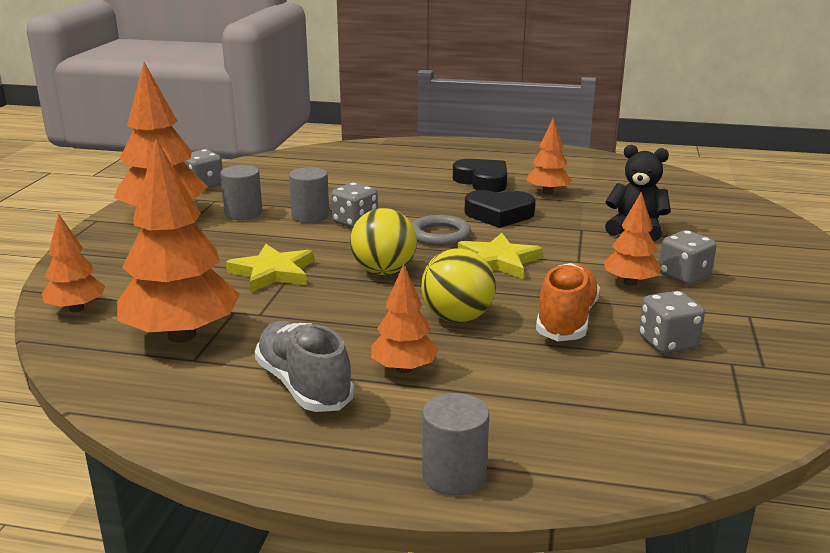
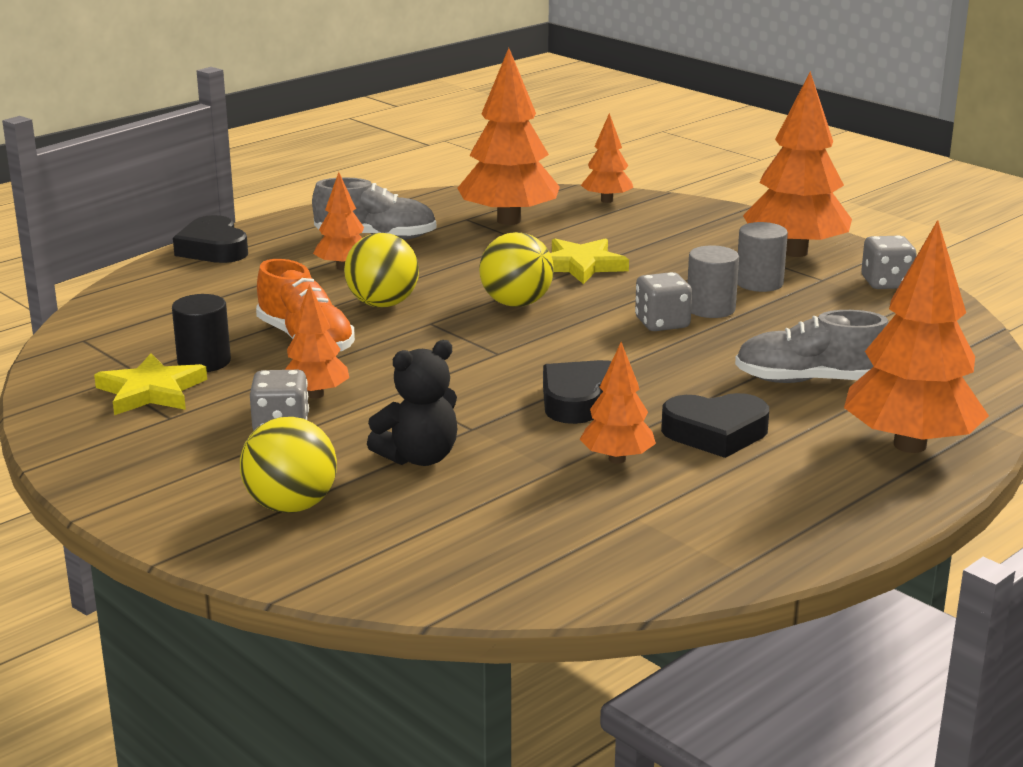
camera: 125 degrees right, 0 degrees up
grey ring [412,215,471,246] -> none
grey cylinder [422,393,489,495] -> black heart [173,215,248,263]
yellow star [458,233,543,279] -> yellow star moved to [94,354,207,415]
grey dice [639,291,705,354] -> black cylinder [172,294,231,372]
none -> yellow ball [240,417,337,513]
none -> grey shoe [735,310,889,383]
none -> orange tree [844,220,989,453]

